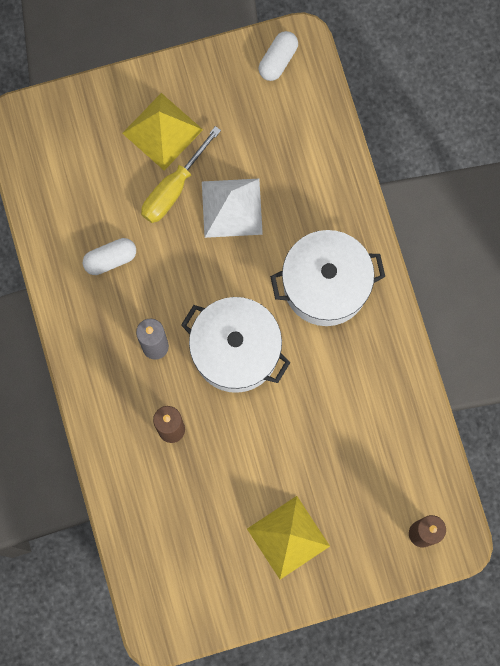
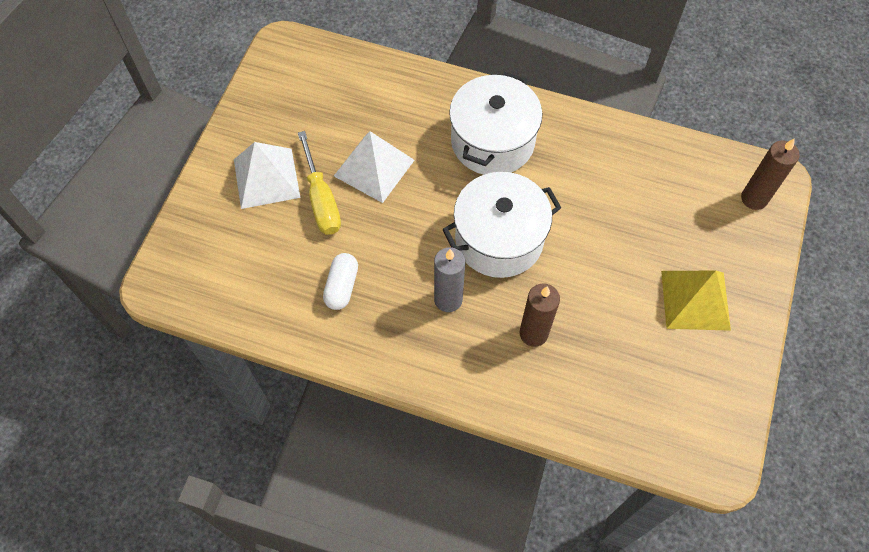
camera: 55 degrees left, 15 degrees down
yellow pyramid [122,93,203,170] -> white pyramid [234,142,300,209]
white capsule [258,31,298,81] -> none

